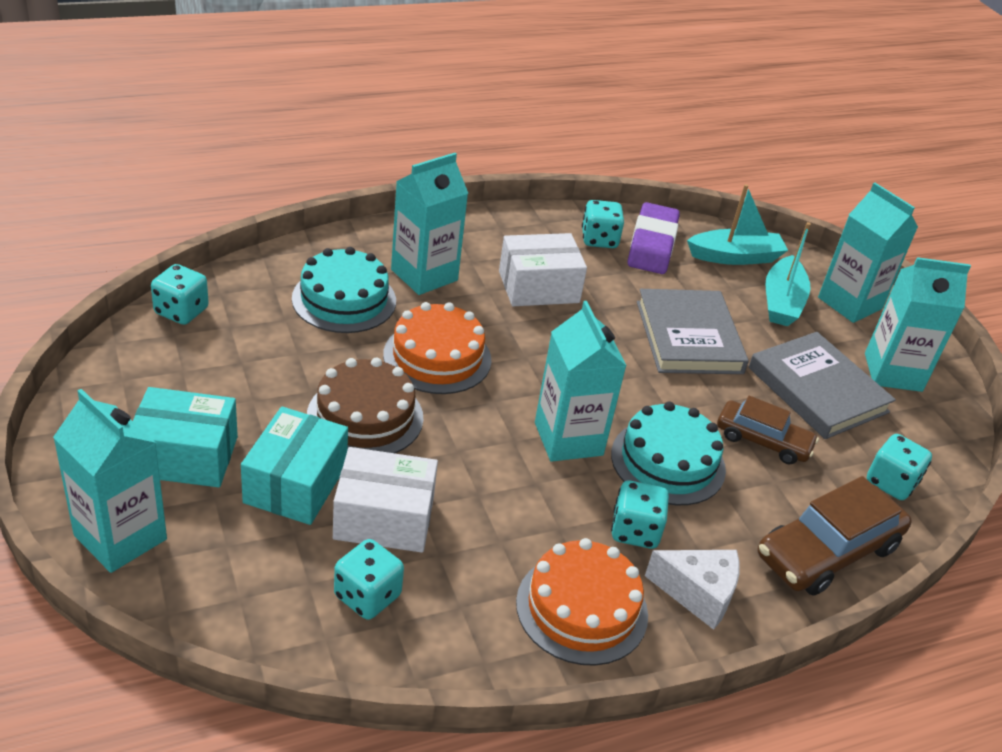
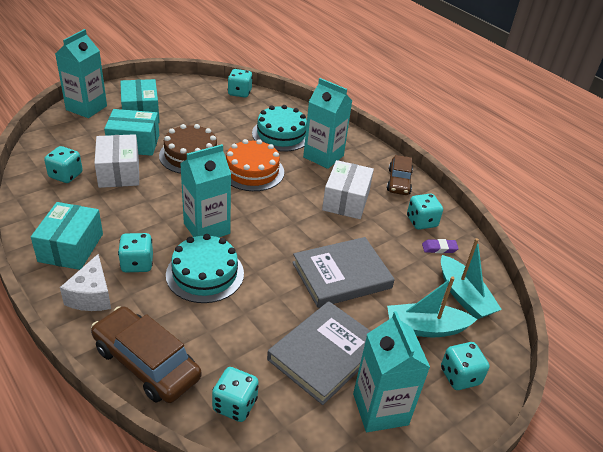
camera: 75 degrees right, 0 degrees up
white box [499,233,587,306] -> white box turned 45 degrees clockwise [322,160,374,219]
orange cake [516,538,648,666] -> turquoise box [31,202,103,270]
purple eraser [628,202,680,274] -> purple eraser [422,239,459,253], size x0.46
brown car [717,396,819,464] -> brown car moved to [387,155,413,195]
turquoise carton [818,183,918,323] -> turquoise dice [441,342,489,390]

